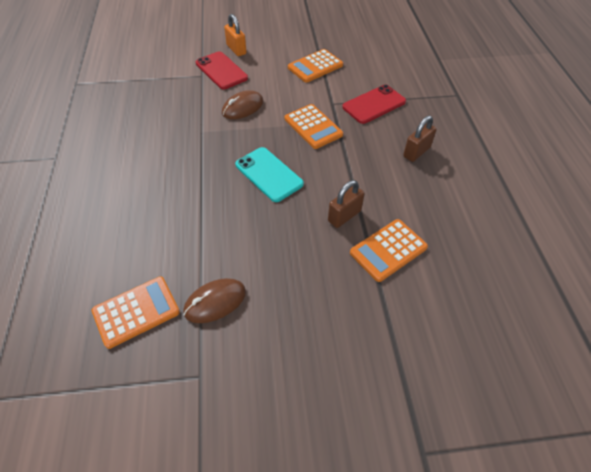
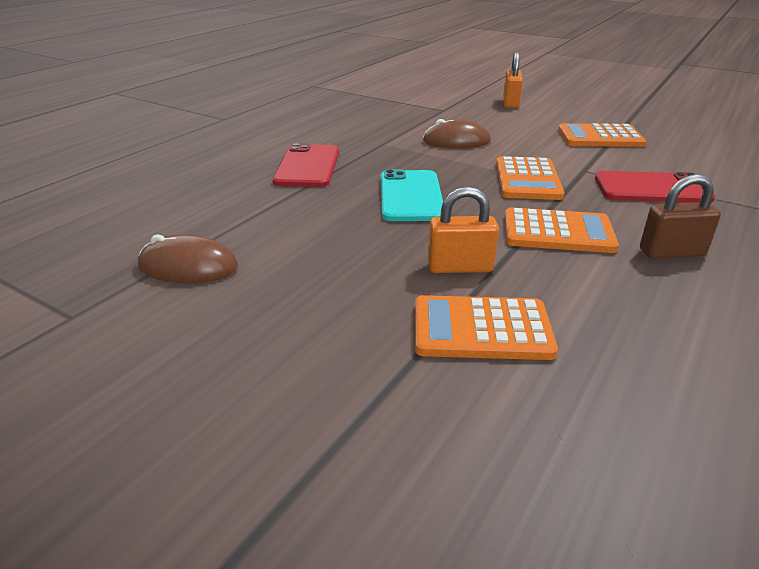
camera: 40 degrees right, 20 degrees down
orange calculator [92,276,180,349] -> orange calculator moved to [505,207,619,253]
red phone [196,51,248,89] -> red phone moved to [273,143,339,187]
brown padlock [328,180,365,228] -> orange padlock [428,186,499,273]

